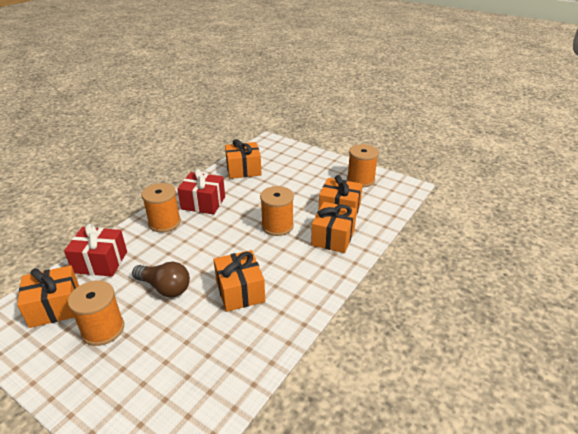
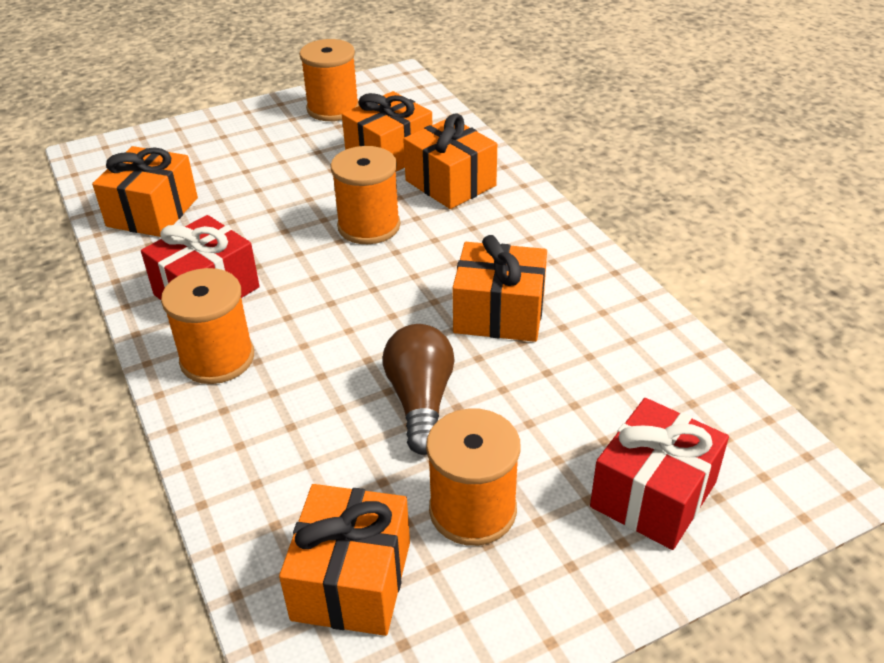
camera: 60 degrees left, 5 degrees up
red gift [64,224,127,277] -> red gift moved to [590,398,729,550]
brown light bulb [132,262,190,297] -> brown light bulb turned 60 degrees counterclockwise [383,324,455,455]

